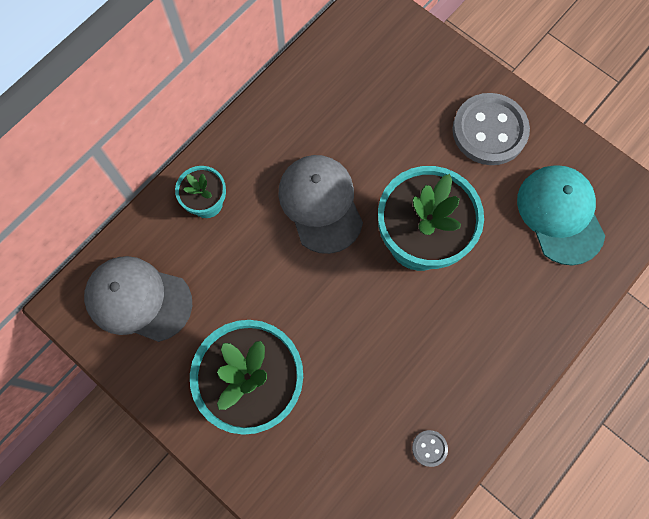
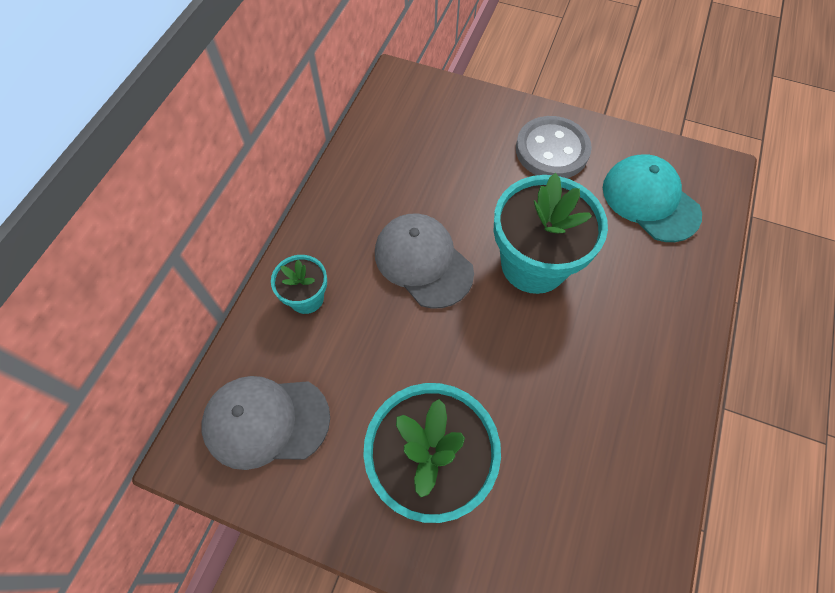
camera: 20 degrees left, 10 degrees down
grey button [412,430,448,467] -> none

